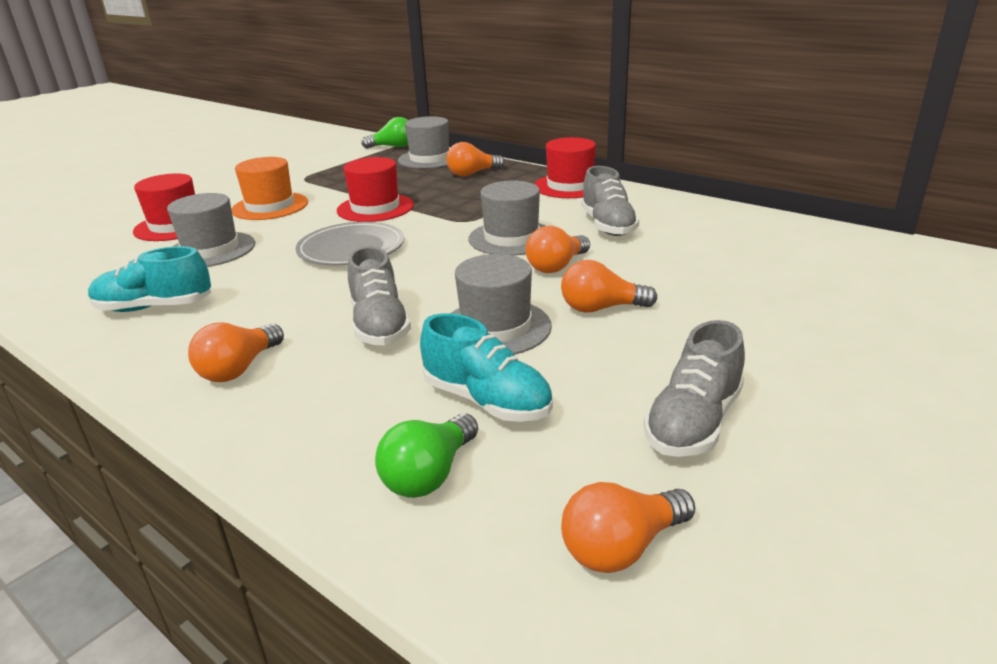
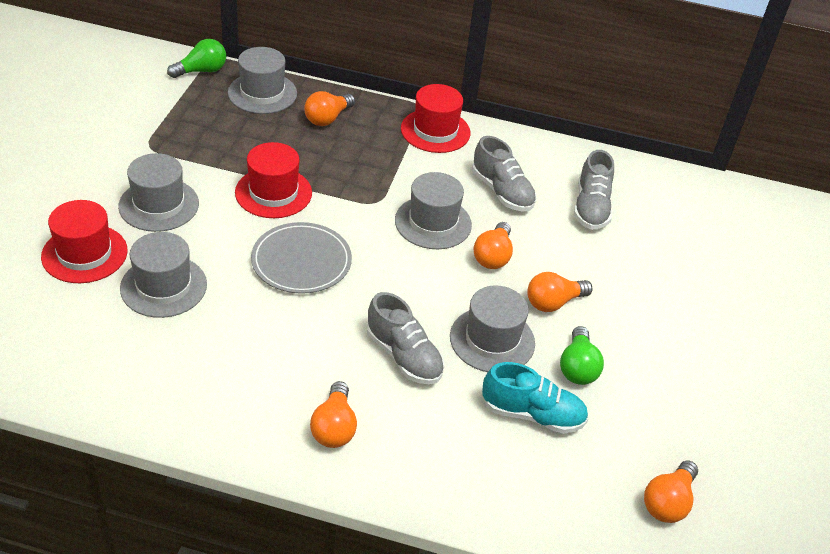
camera: 30 degrees left, 15 degrees up
turquoise shoe [88,246,211,312] -> none
orange hat [231,157,308,220] -> grey hat [118,153,199,232]
green light bulb [375,413,478,498] -> green light bulb moved to [560,326,604,385]
grey shoe [644,320,745,457] -> grey shoe moved to [574,150,614,229]

